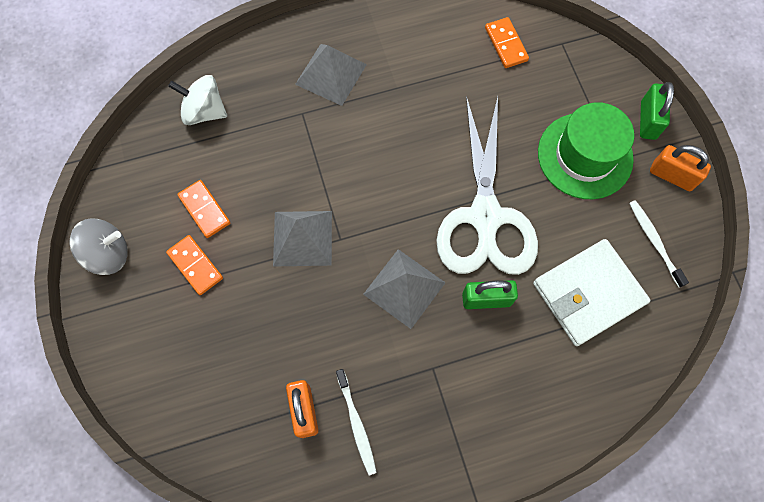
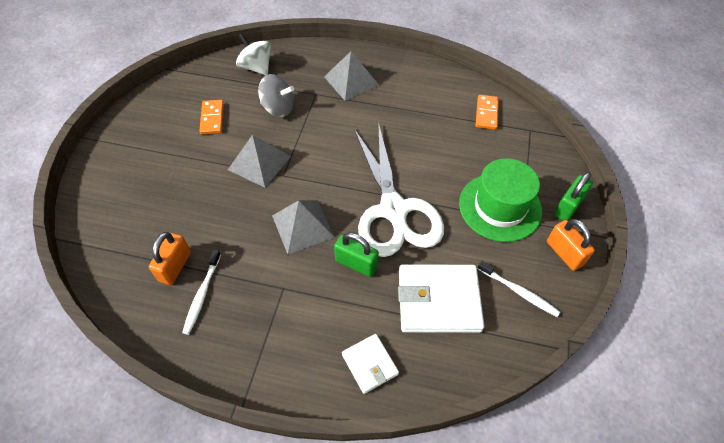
camera: 30 degrees right, 15 degrees down
grey spinning top [70,218,128,275] -> grey spinning top moved to [258,74,294,117]
orange domino [166,235,223,295] -> none
white scissors [436,96,538,275] -> white scissors turned 45 degrees counterclockwise [354,122,444,257]
white toothbrush [629,200,689,287] -> white toothbrush turned 120 degrees clockwise [478,261,560,317]
none -> white wallet [342,334,399,394]

